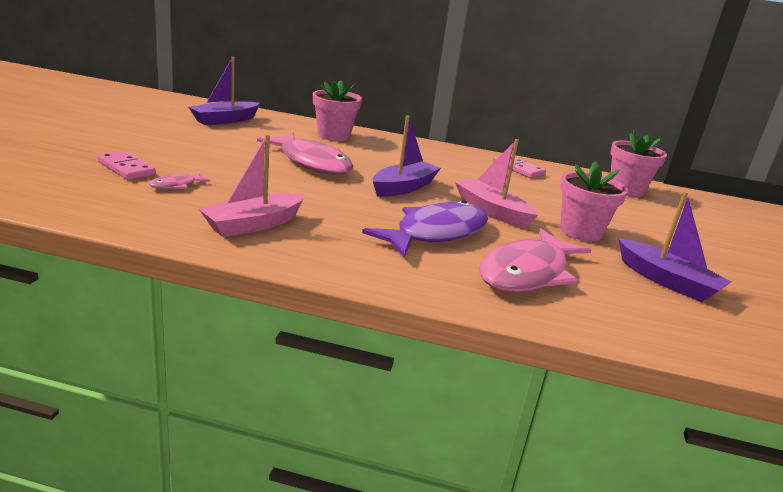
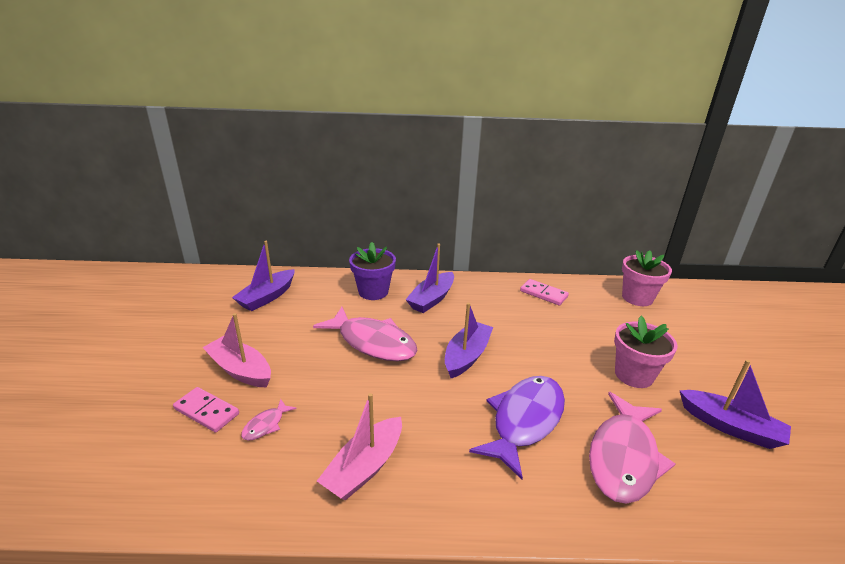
camera: 10 degrees left, 5 degrees up
pink flower pot [313,80,362,141] -> purple flower pot [349,242,396,300]
pink boat [455,139,538,228] -> pink boat moved to [202,313,271,388]
none -> purple boat [405,243,454,313]

